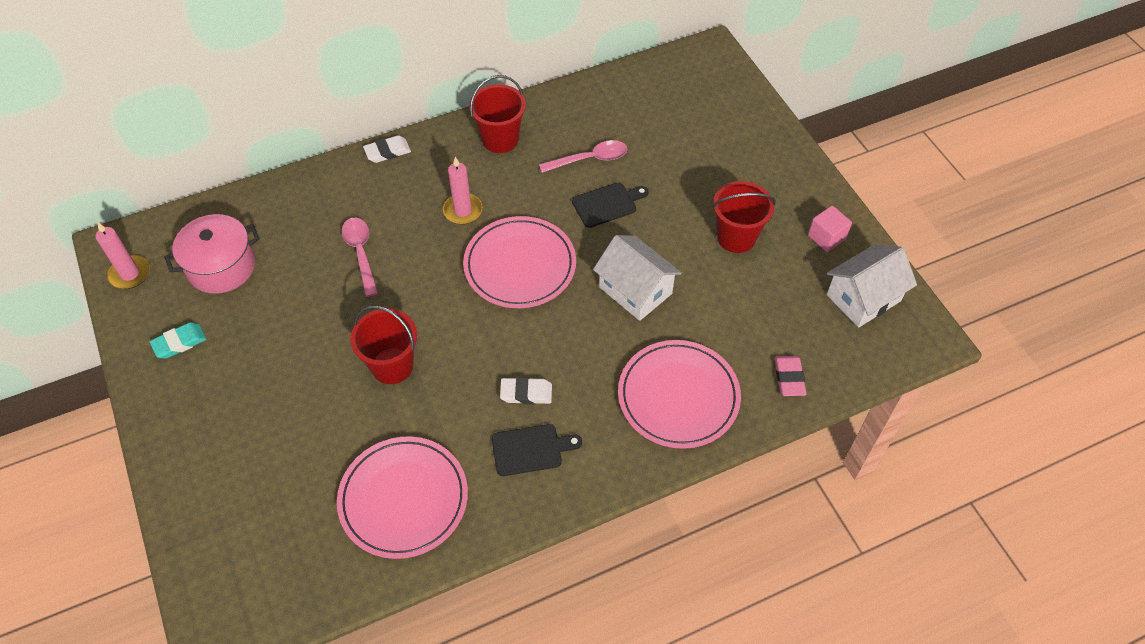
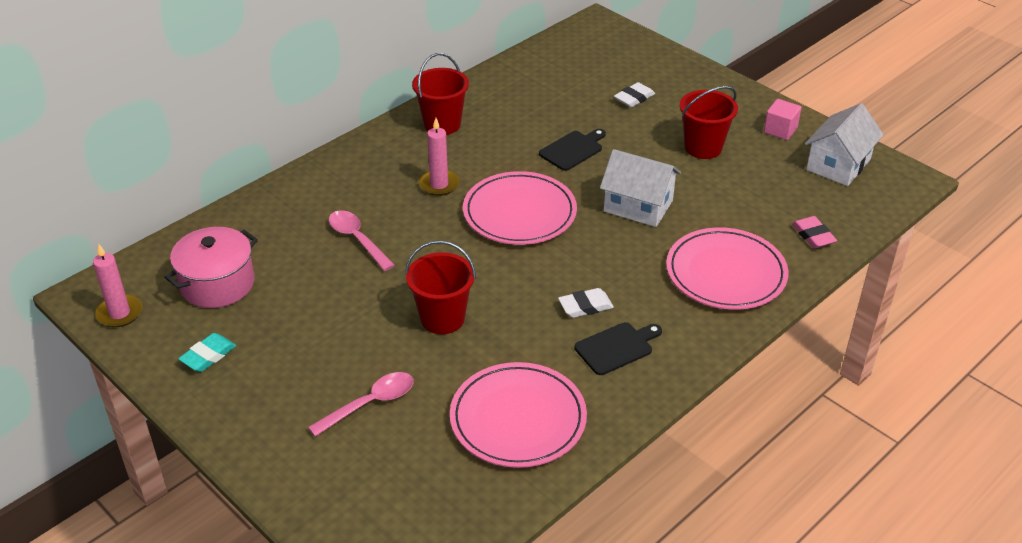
camera: 20 degrees left, 15 degrees down
white eraser [363,135,411,163] -> white eraser moved to [614,82,655,107]
pink spoon [539,140,627,173] -> pink spoon moved to [308,372,414,437]

